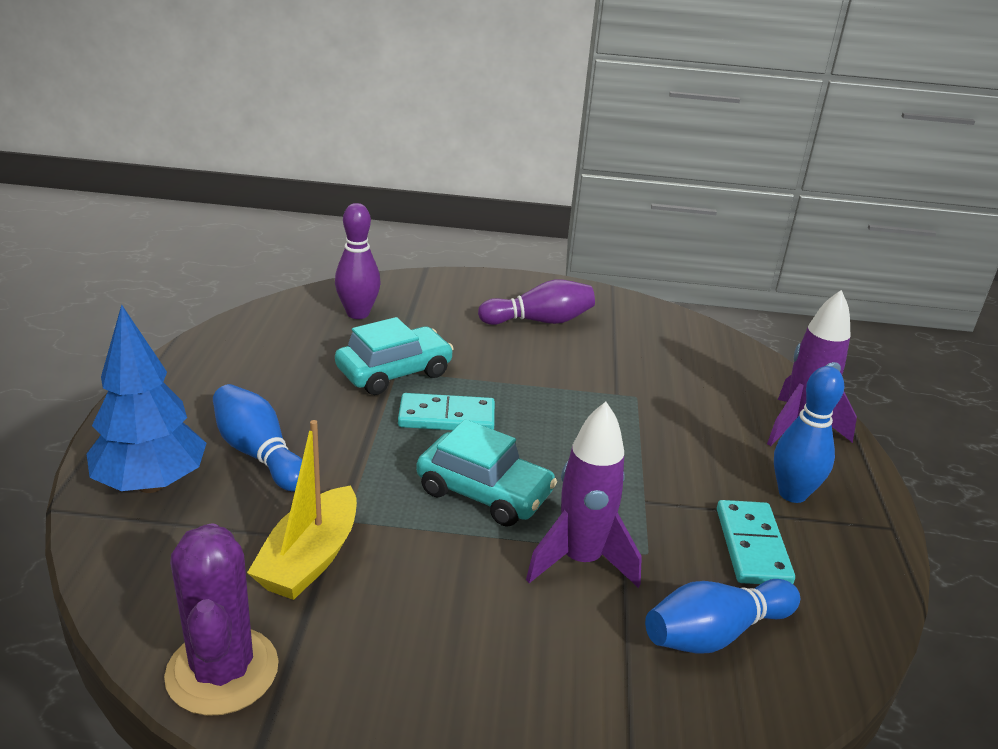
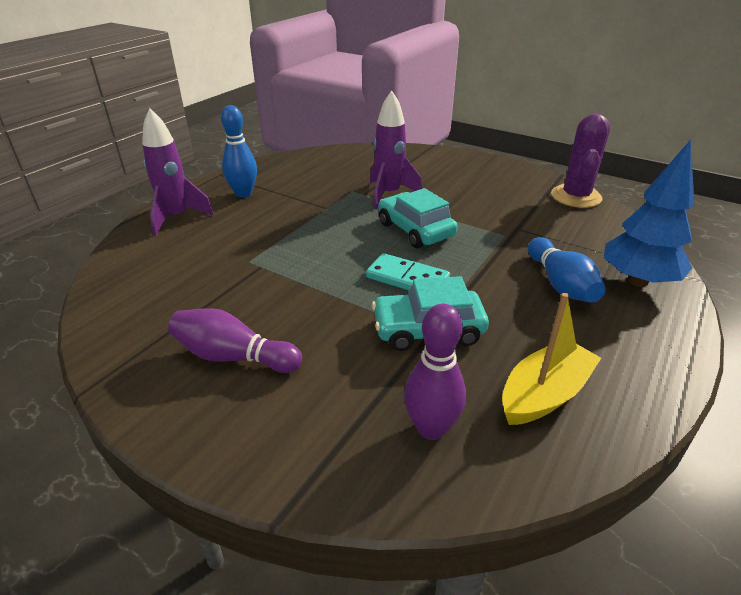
camera: 150 degrees left, 5 degrees up
yellow boat [247,420,357,600] -> yellow boat moved to [502,293,601,425]
blue bowling pin [645,579,800,654] -> none
turquoise domino [717,500,795,584] -> none

